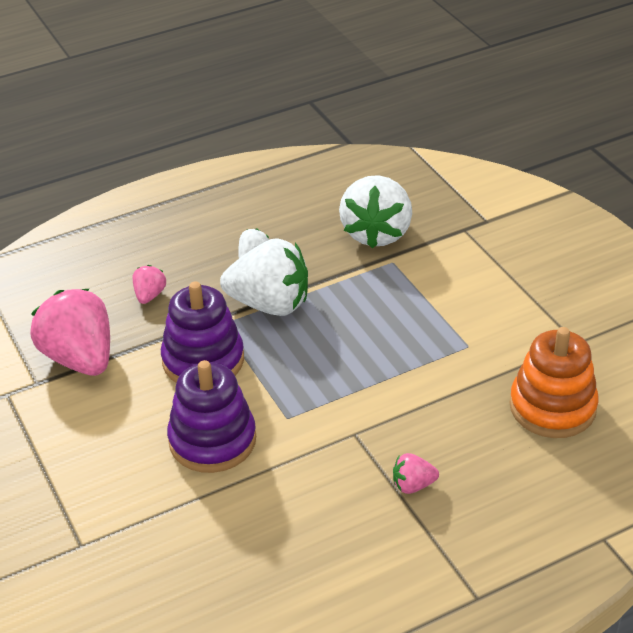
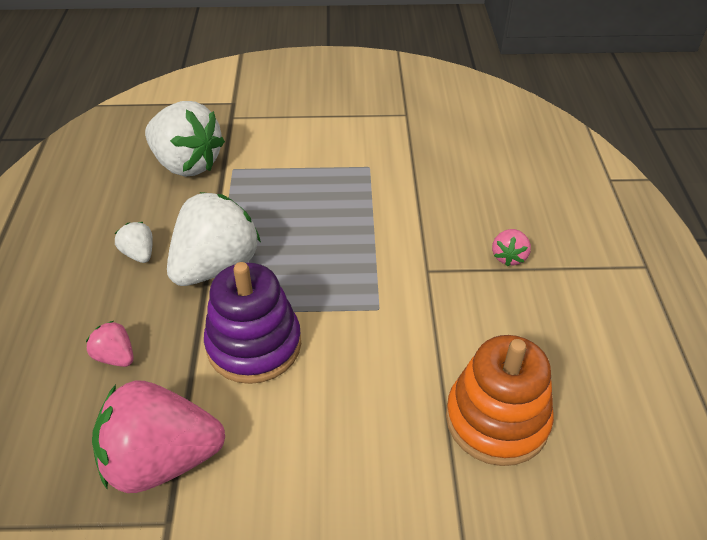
camera: 65 degrees left, 5 degrees up
purple stacking toy [167,360,256,473] -> none
orange stacking toy [509,327,598,438] -> orange stacking toy moved to [446,335,554,466]

